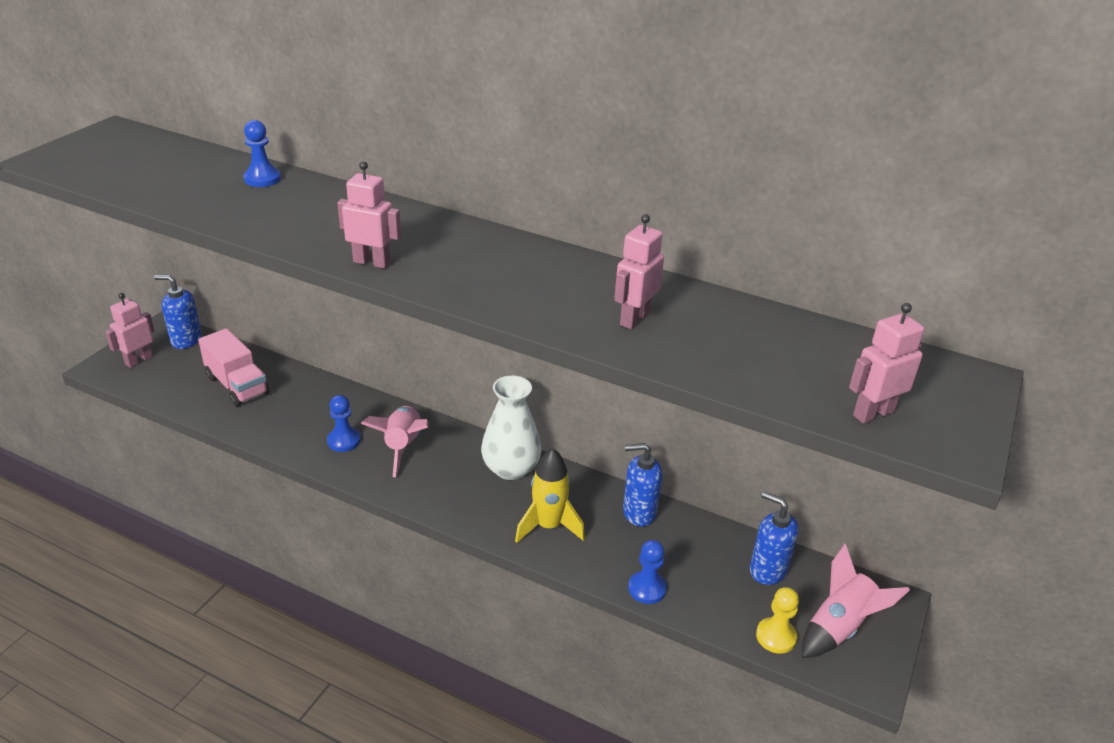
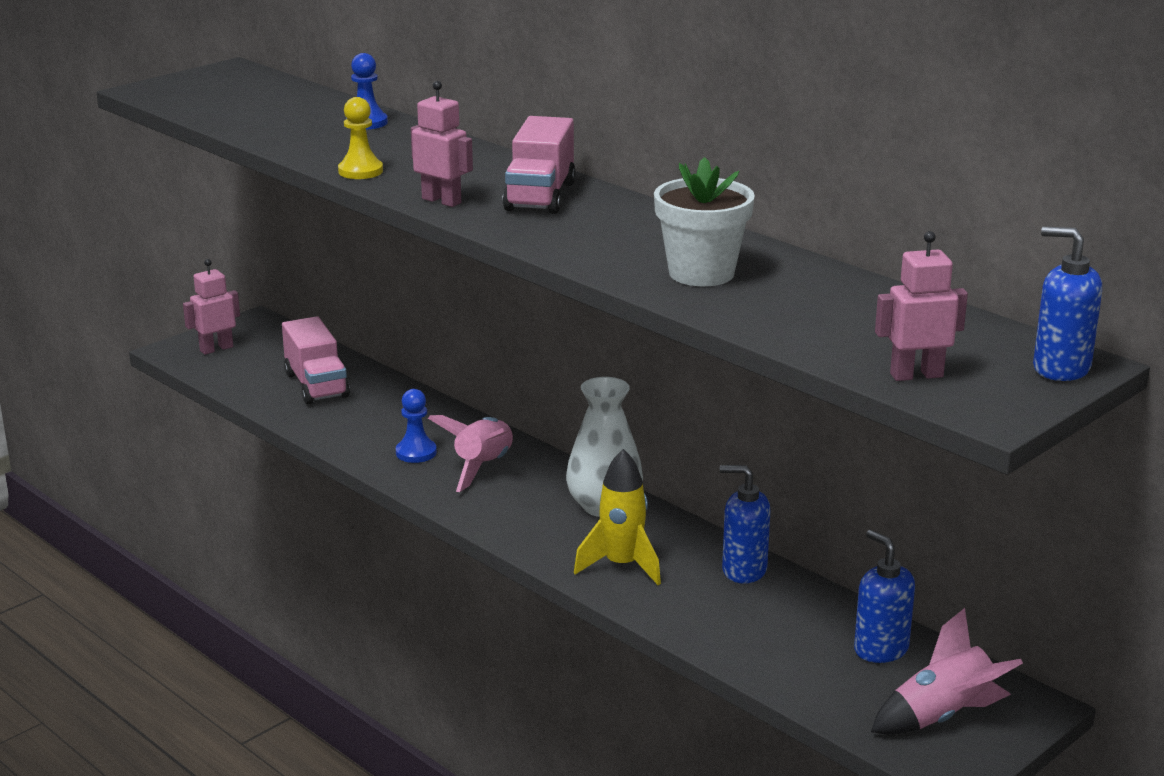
camera: 20 degrees right, 10 degrees down
blue soap dispenser [154,275,202,349] -> blue soap dispenser moved to [1033,226,1102,381]
pink robot [615,214,664,329] -> white flower pot [654,157,755,286]
blue pawn [628,540,667,604] -> none
yellow pawn [756,587,799,654] -> yellow pawn moved to [338,97,383,179]
none -> pink truck [502,116,576,214]

